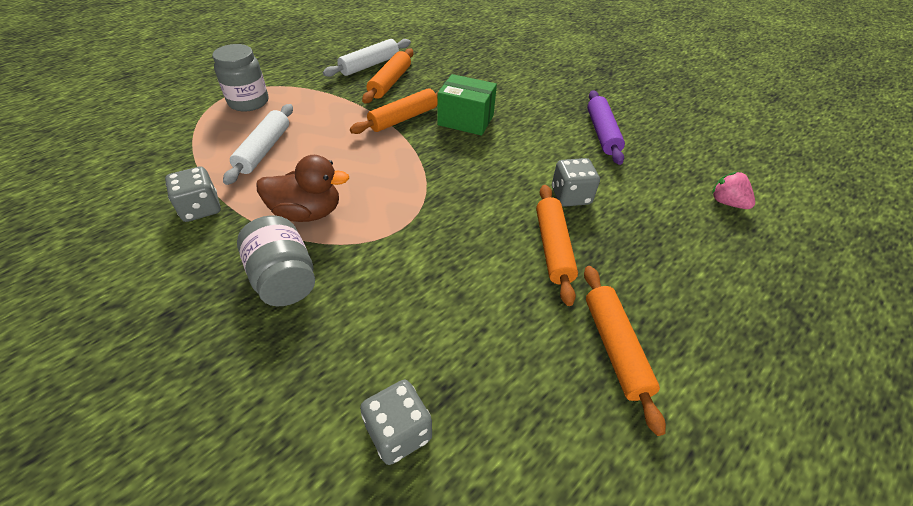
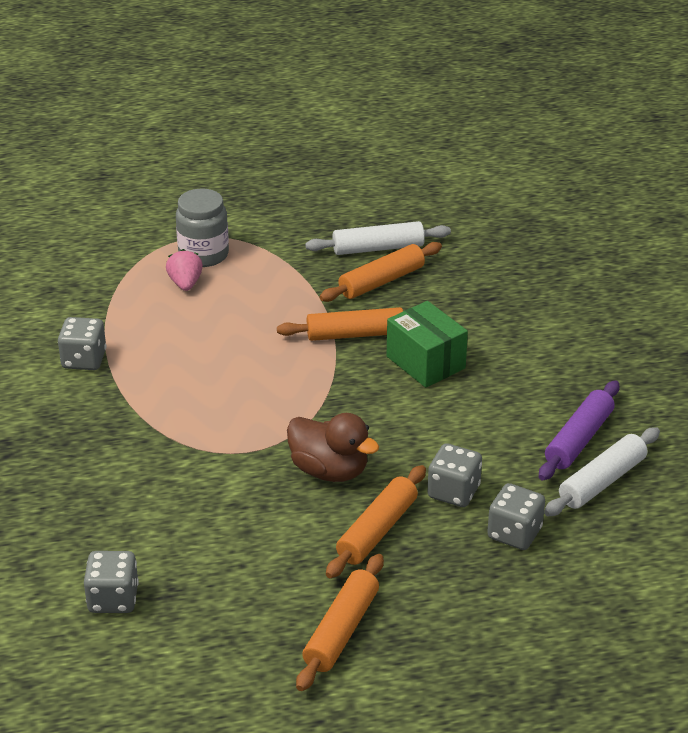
camera: 35 degrees right, 10 degrees down
white rolling pin [223,104,293,185] -> white rolling pin moved to [544,427,660,516]
grey jar [237,216,315,306] -> none
brown duck [256,155,349,222] -> brown duck moved to [287,413,379,482]
pink strawberry [712,172,755,209] -> pink strawberry moved to [166,249,203,291]
none -> grey dice [487,483,545,550]

